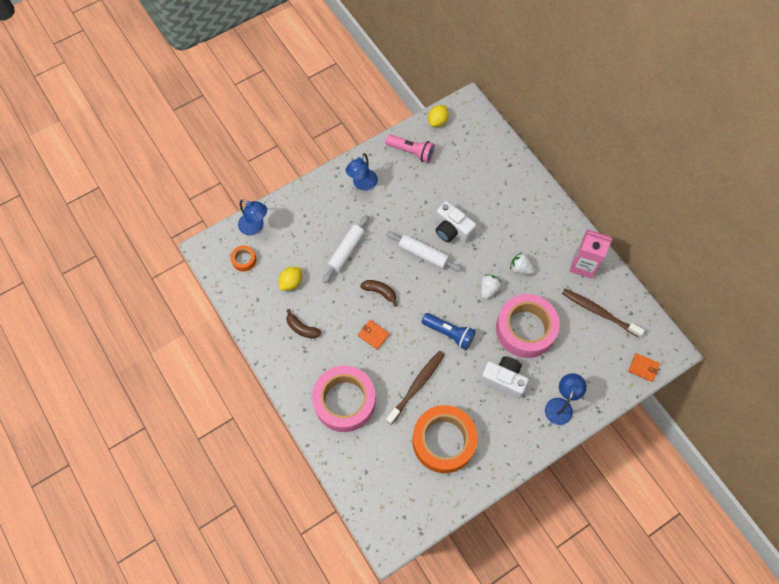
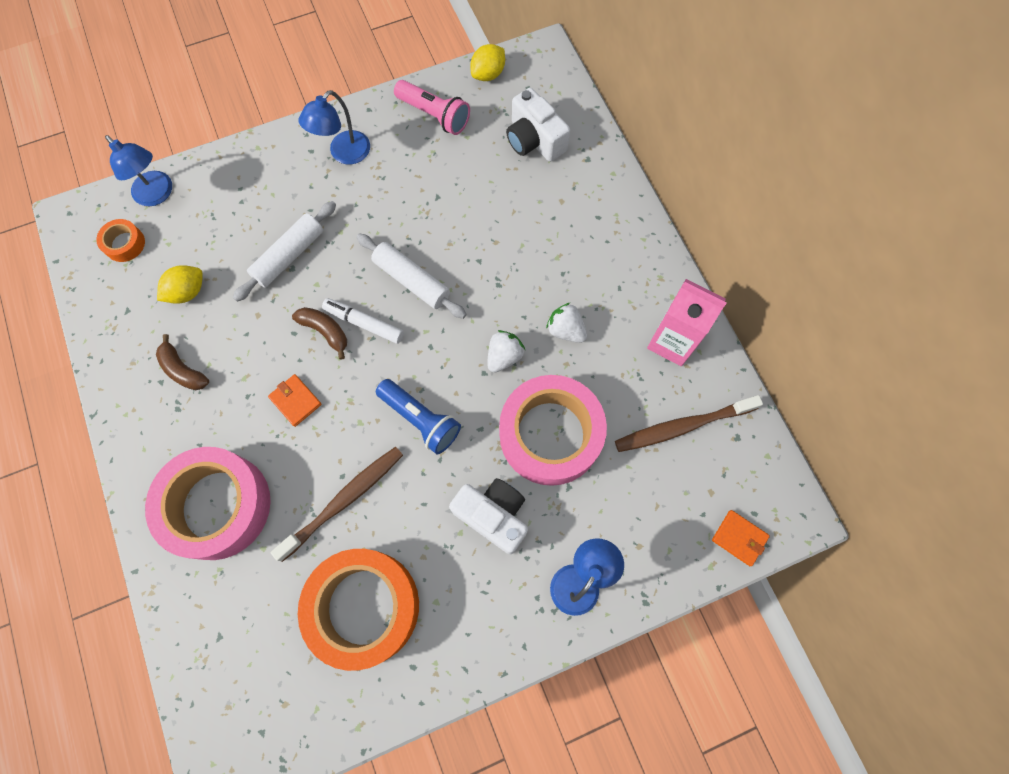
camera: 10 degrees right, 5 degrees up
white camera [436,201,476,243] -> white camera moved to [506,88,570,162]
brown toothbrush [562,289,645,338] -> brown toothbrush turned 60 degrees counterclockwise [615,395,763,452]
none -> white marker [322,298,404,344]

